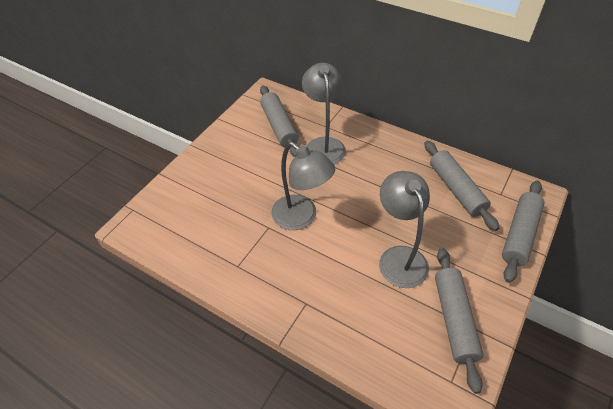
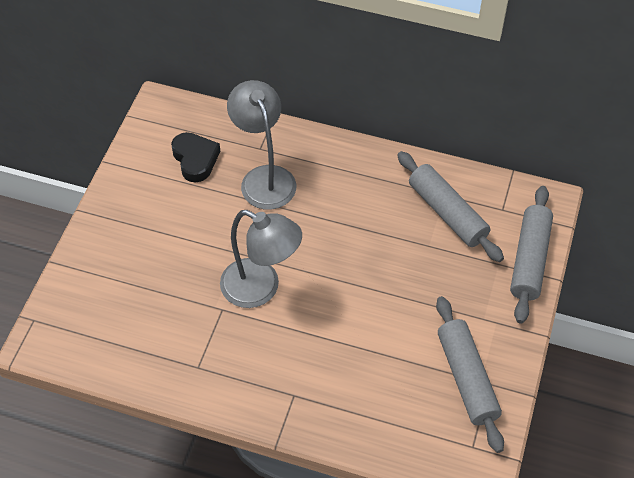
camera: 15 degrees left, 5 degrees up
grey rolling pin [260,86,299,157] -> black heart [171,132,220,182]
grey lamp [379,171,430,288] -> none

